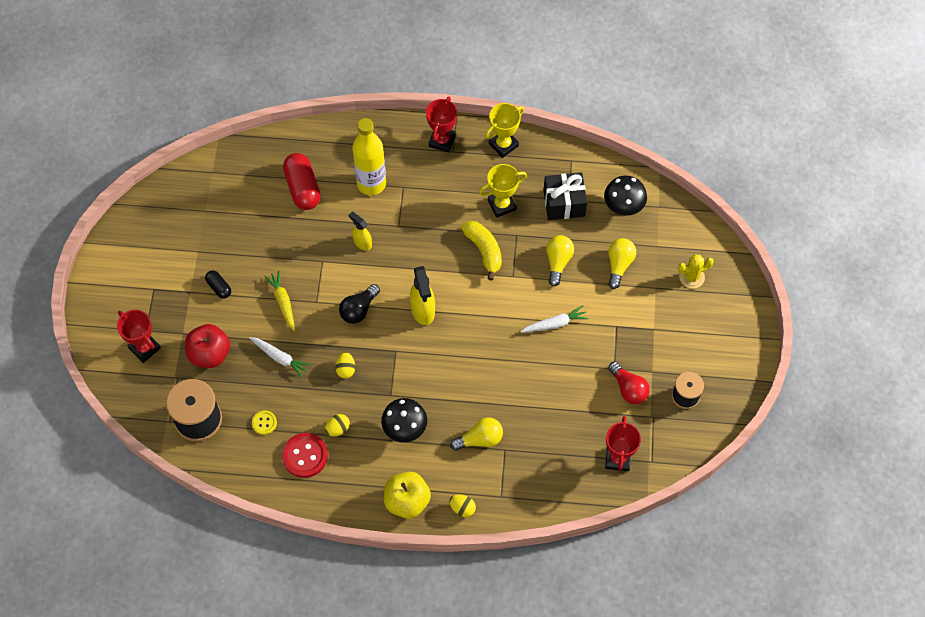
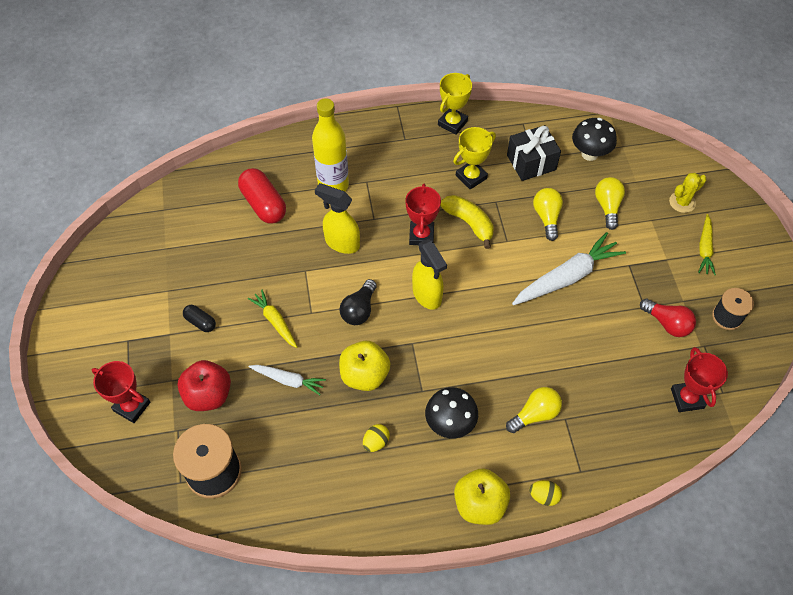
camera: 15 degrees left, 5 degrees down
yellow button [252,410,277,435] -> none
red button [282,433,328,478] -> none
yellow egg [335,352,355,379] -> yellow apple [339,341,391,391]
yellow spray bottle [348,212,372,250] -> yellow spray bottle [315,183,360,254], size x1.60
red trophy [426,97,457,153] -> red trophy moved to [405,184,441,245]
white carrot [520,305,588,333] -> white carrot [512,232,626,305], size x1.77
none -> yellow carrot [698,214,716,275]

